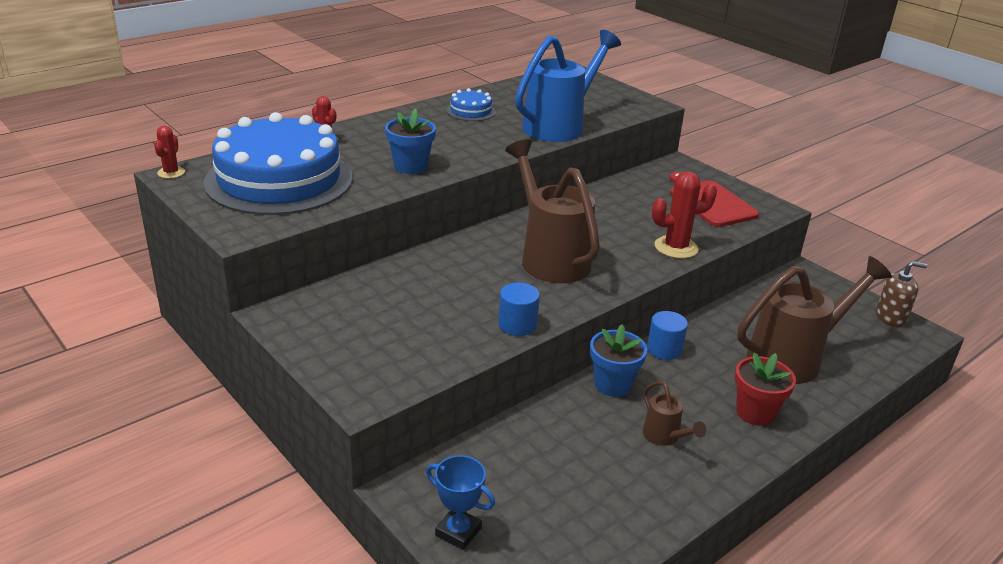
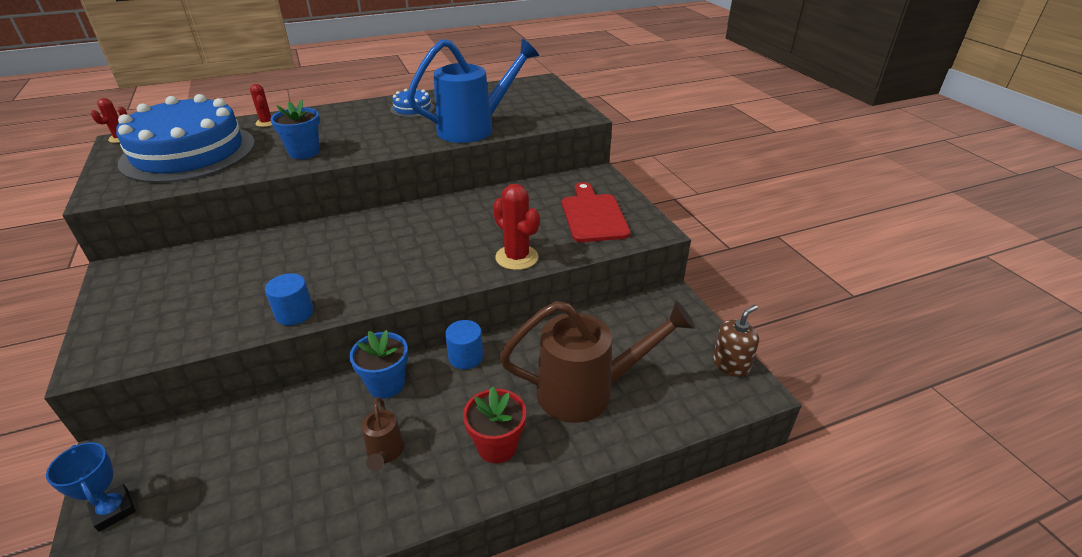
camera: 20 degrees right, 5 degrees up
brown watering can [505,139,600,283] -> none
red cactus [652,171,717,259] -> red cactus turned 45 degrees clockwise [493,183,540,270]
brown soap dispenser [876,261,927,327] -> brown soap dispenser turned 60 degrees counterclockwise [713,305,759,377]

